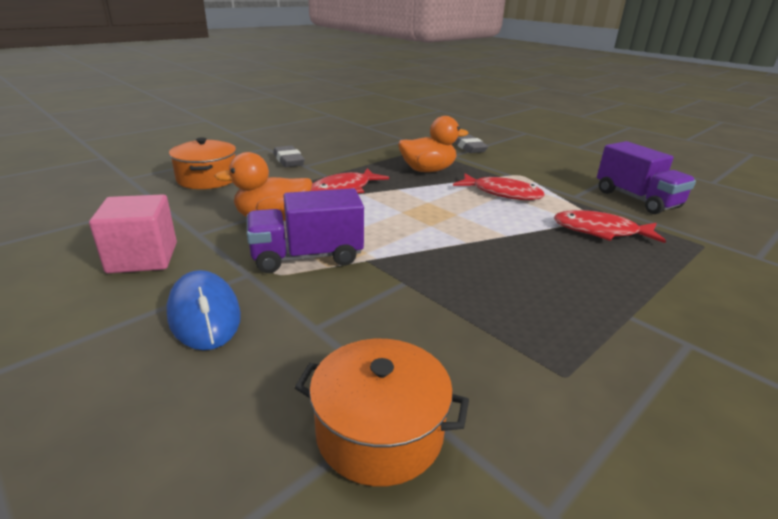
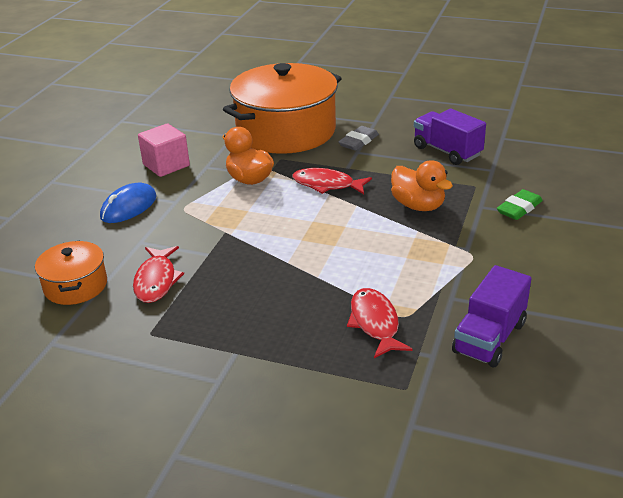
camera: 65 degrees right, 5 degrees up
orange pot [169,137,236,189] -> orange pot [223,63,342,154], size x2.08
purple truck [247,188,364,273] -> purple truck moved to [414,109,486,165]
red fish [453,173,545,200] -> red fish moved to [133,246,184,303]
grey eraser [454,135,488,153] -> green eraser [497,189,543,220]

